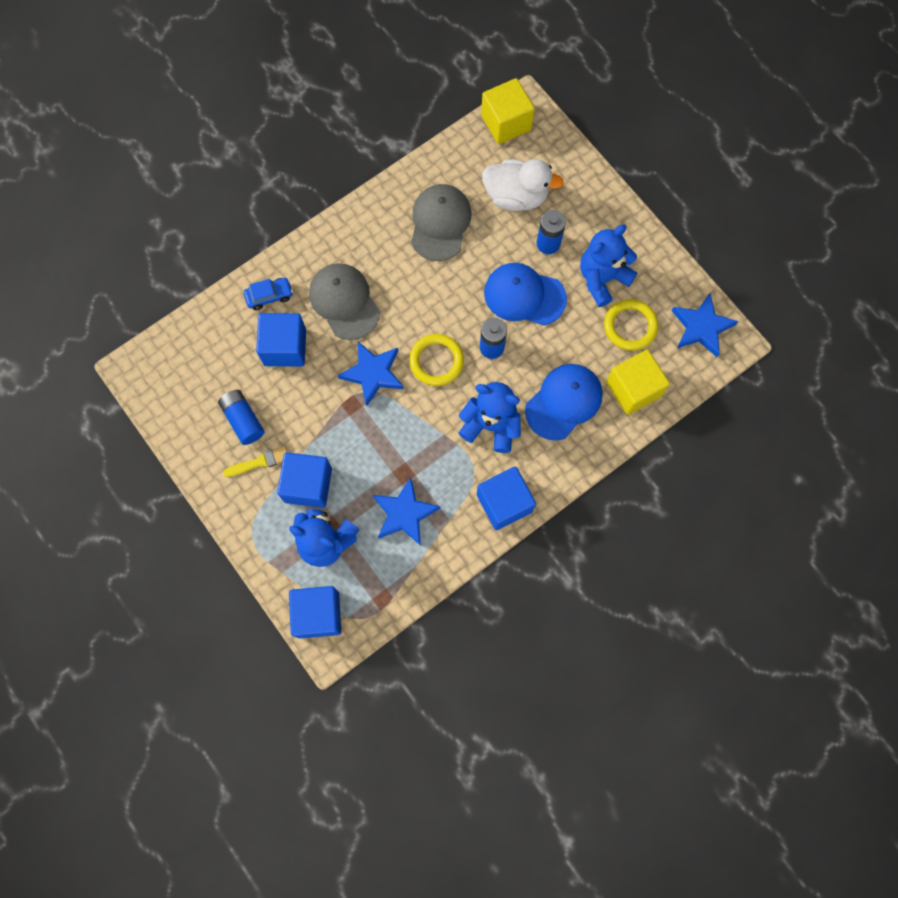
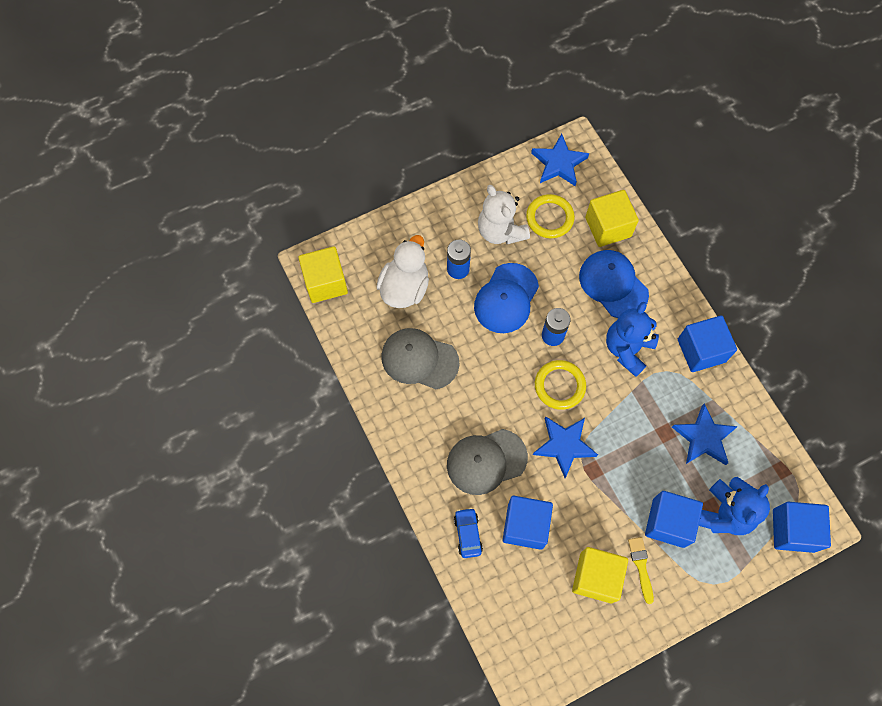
camera: 80 degrees left, 5 degrees down
blue battery [218,390,265,445] -> yellow cube [572,547,628,603]
blue teddy bear [580,224,637,307] -> white teddy bear [478,185,530,244]

